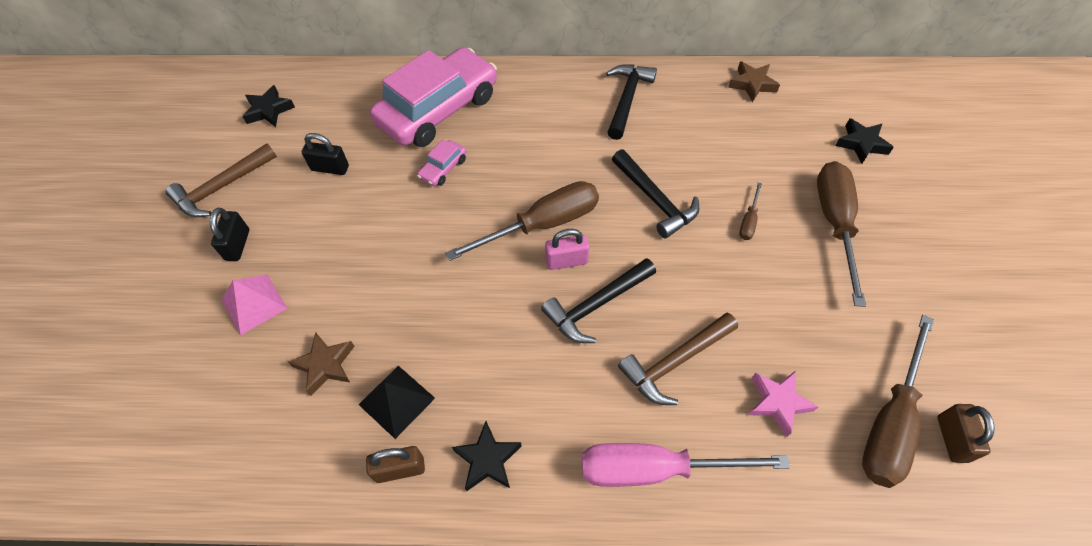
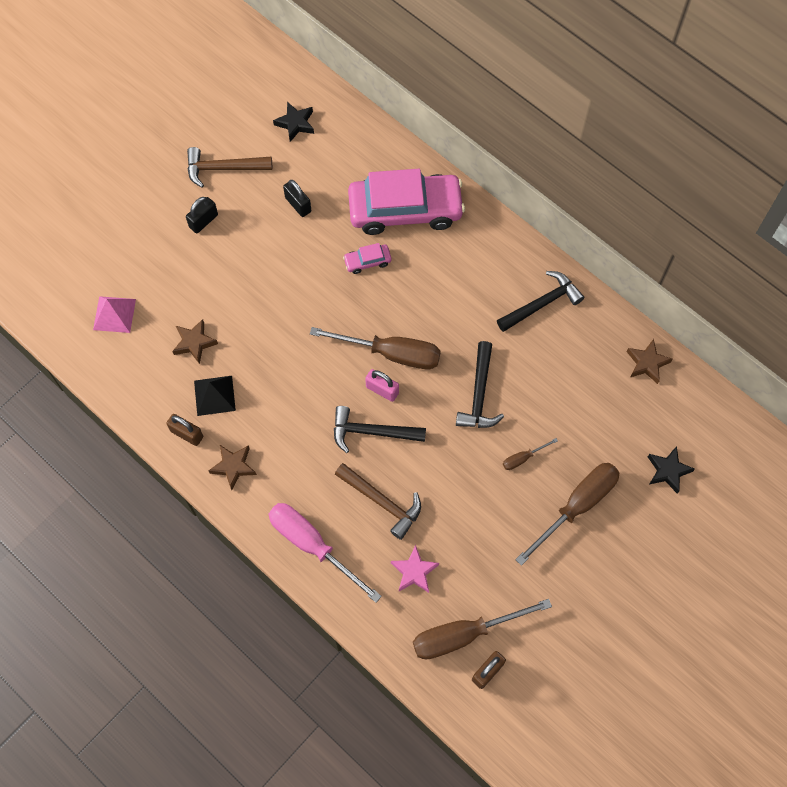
camera: 40 degrees right, 10 degrees up
pink pyramid [221,274,287,336] -> pink pyramid moved to [93,296,136,333]
black star [452,421,521,491] -> brown star [209,445,257,490]
brown hammer [618,313,738,405] -> brown hammer turned 150 degrees counterclockwise [335,463,421,540]

